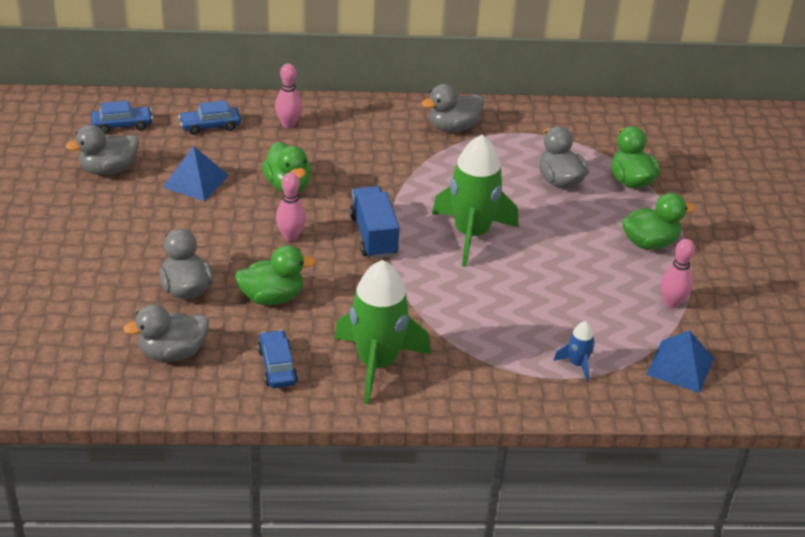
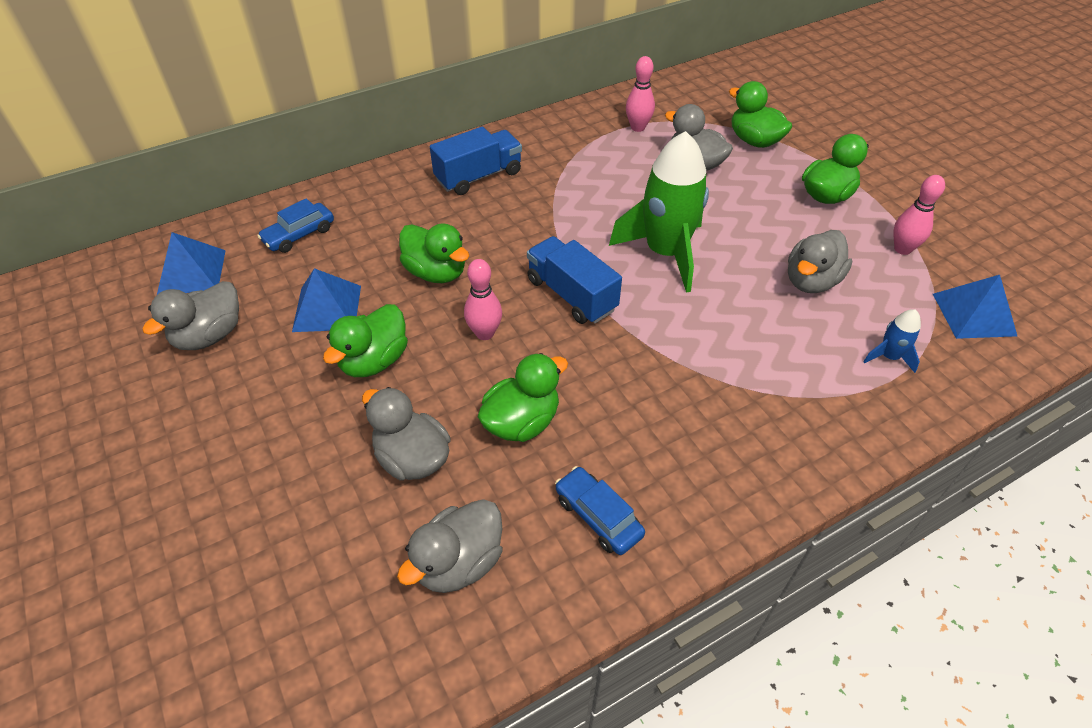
camera: 25 degrees left, 10 degrees up
blue car [91,101,153,134] -> blue pyramid [157,232,226,295]
pink bowling pin [275,63,302,128] -> pink bowling pin moved to [626,56,655,132]
green rocket [334,260,431,404] -> none
grey duck [421,84,484,132] -> grey duck moved to [788,230,853,293]
none -> green duck [323,304,408,377]
none -> blue truck [430,127,522,195]

